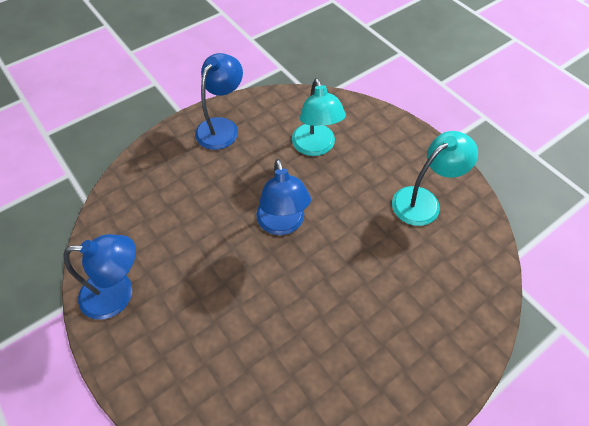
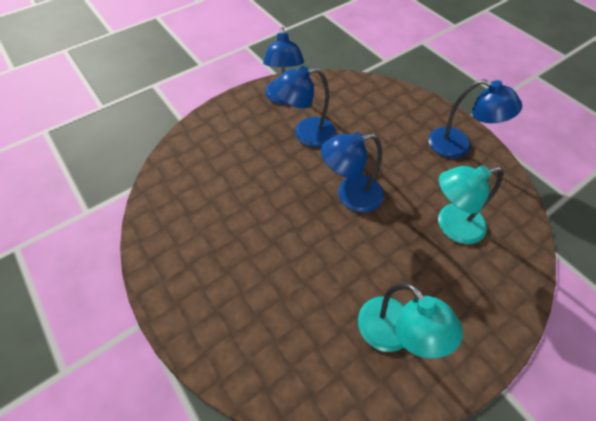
camera: 90 degrees right, 0 degrees up
none -> blue lamp [273,66,336,147]

